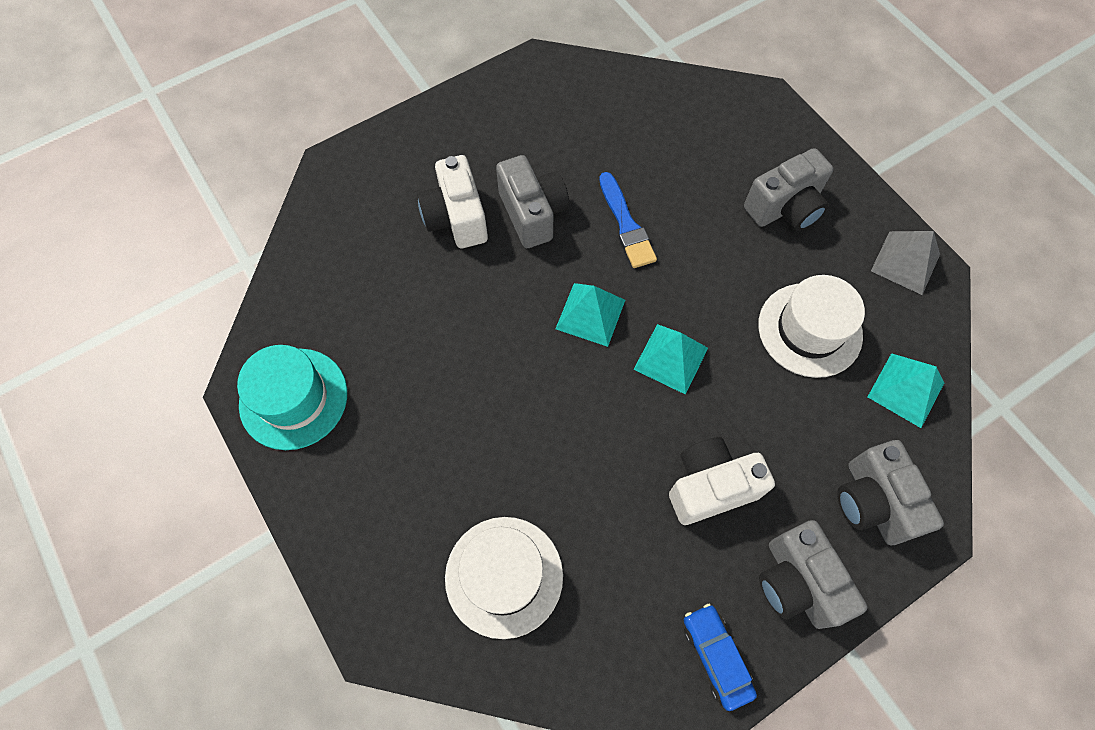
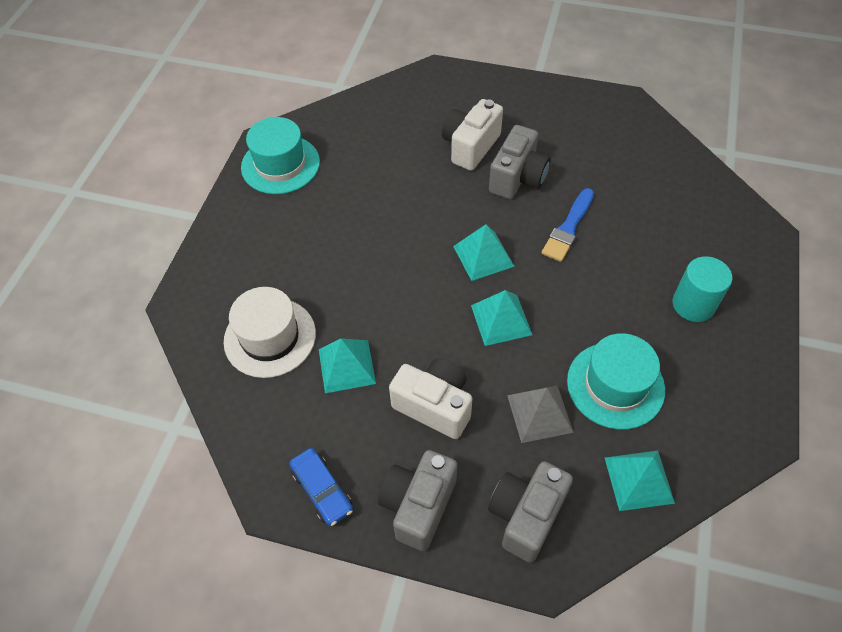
camera: 50 degrees right, 10 degrees down
blue car [684,604,757,711] -> blue car turned 120 degrees clockwise [289,448,353,526]
grey camera [744,148,833,231] -> turquoise cylinder [672,256,732,322]
white hat [758,275,865,378] -> turquoise hat [567,333,665,430]
grey pyramid [871,231,940,295] -> grey pyramid moved to [507,385,574,443]
none -> turquoise pyramid [319,338,376,393]

